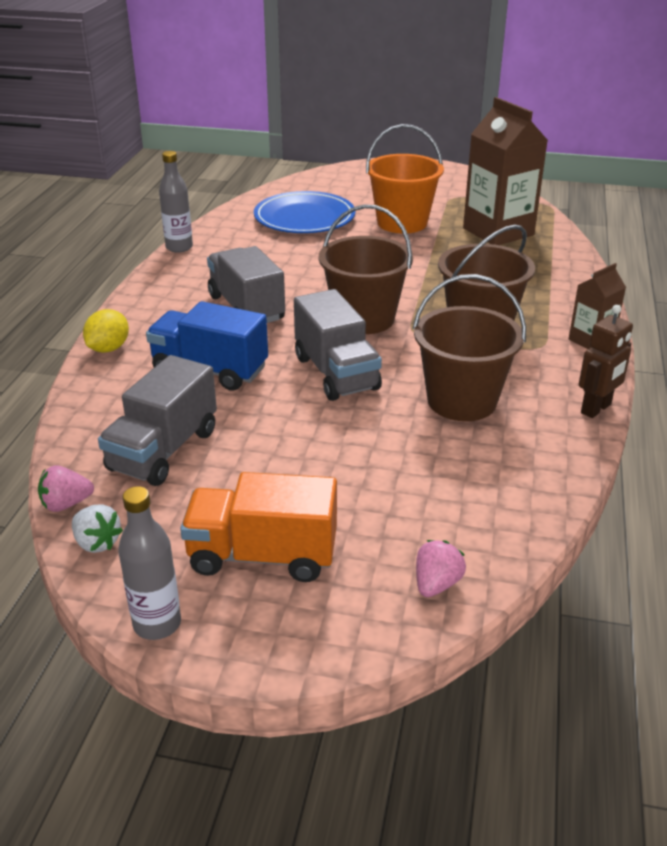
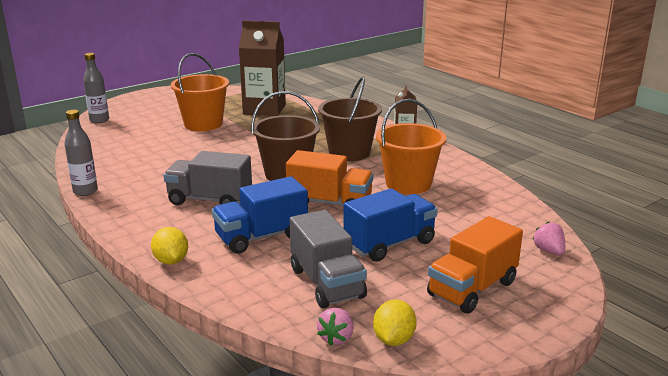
camera: 50 degrees left, 10 degrees down
white strawberry [72,504,123,553] -> yellow lemon [373,300,417,346]
grey bottle [118,486,181,640] -> grey bottle moved to [83,53,109,123]
blue plate [254,191,356,233] -> none
grey truck [294,289,382,401] -> orange truck [286,150,373,206]
brown bucket [413,274,526,421] -> orange bucket [376,99,447,194]
brown robot [579,305,633,418] -> none
none -> blue truck [343,188,438,262]

